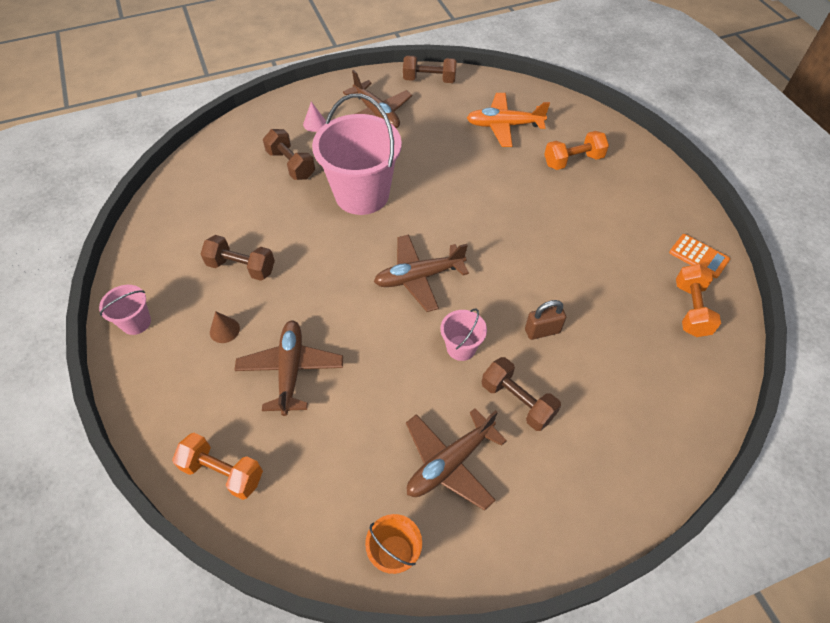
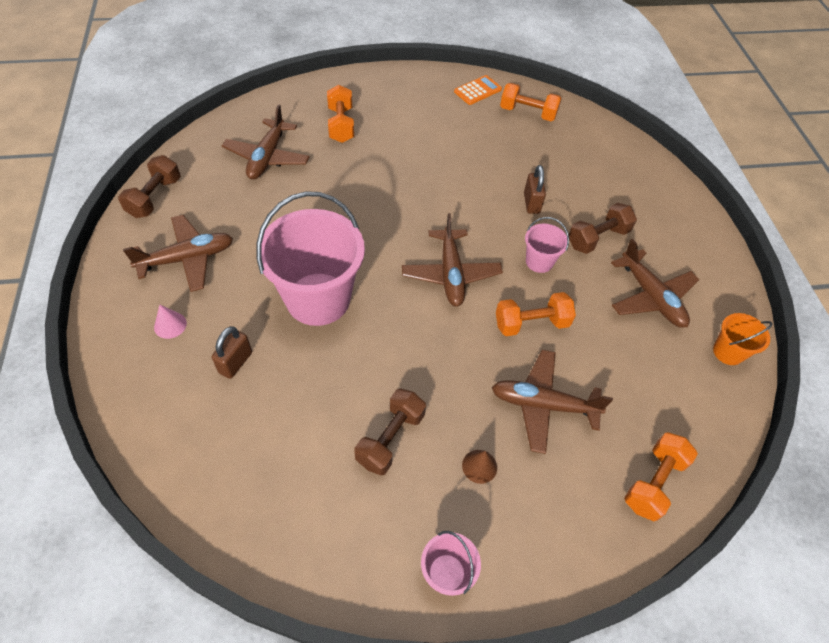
camera: 80 degrees left, 0 degrees up
brown dumbbell [263,129,315,180] -> brown padlock [212,326,252,379]
orange plane [467,93,550,147] -> brown plane [222,104,310,180]
none -> orange dumbbell [496,292,576,336]

